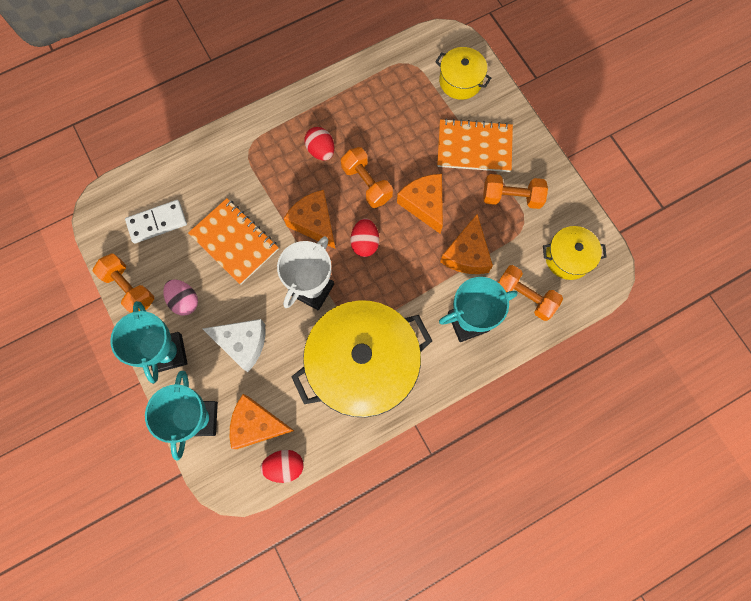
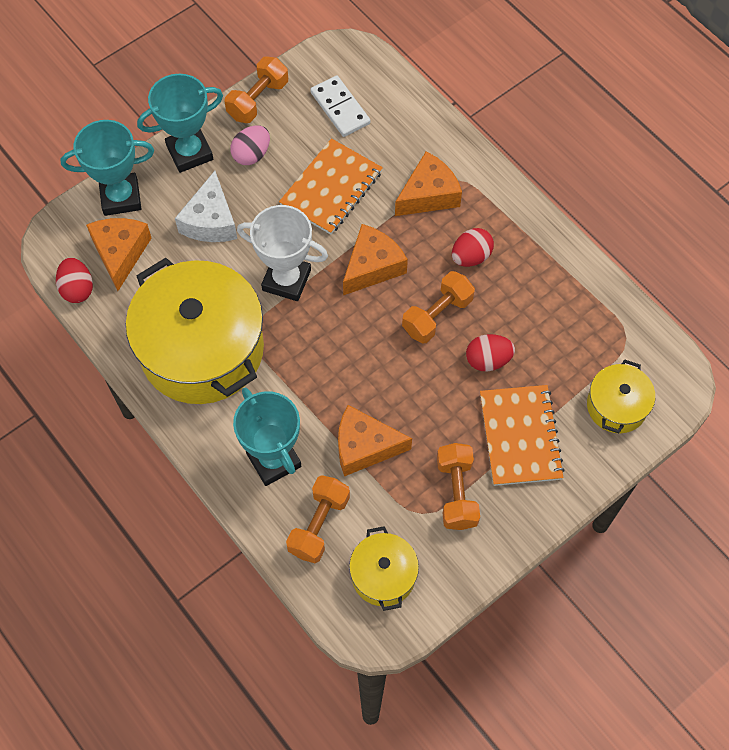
camera: 80 degrees right, 10 degrees down
red egg [350,219,379,257] -> red egg moved to [466,334,515,371]
orange cheese [397,174,443,234] -> orange cheese moved to [395,152,462,216]

